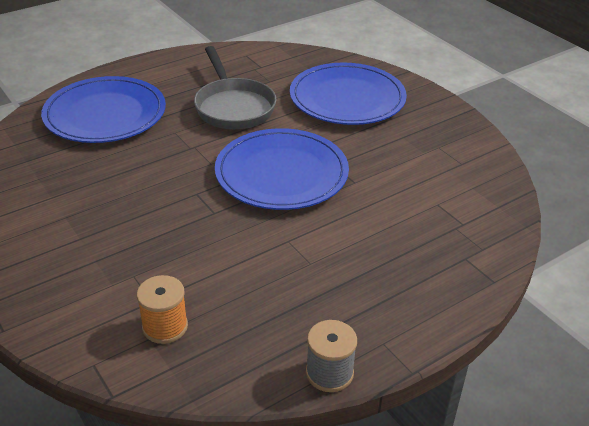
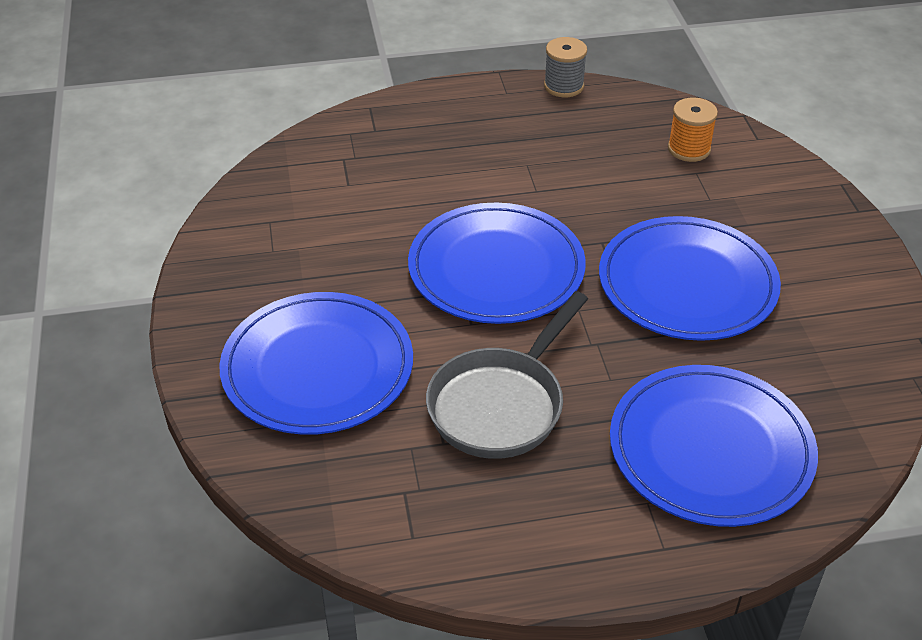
camera: 155 degrees left, 5 degrees up
grey pan [194,46,276,129] -> grey pan turned 150 degrees counterclockwise [426,291,588,459]
none -> blue plate [599,216,781,341]

